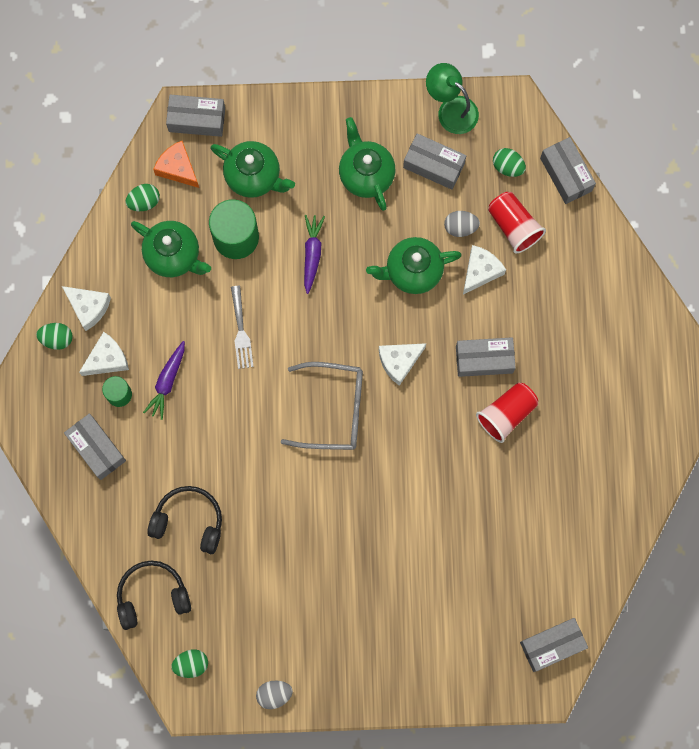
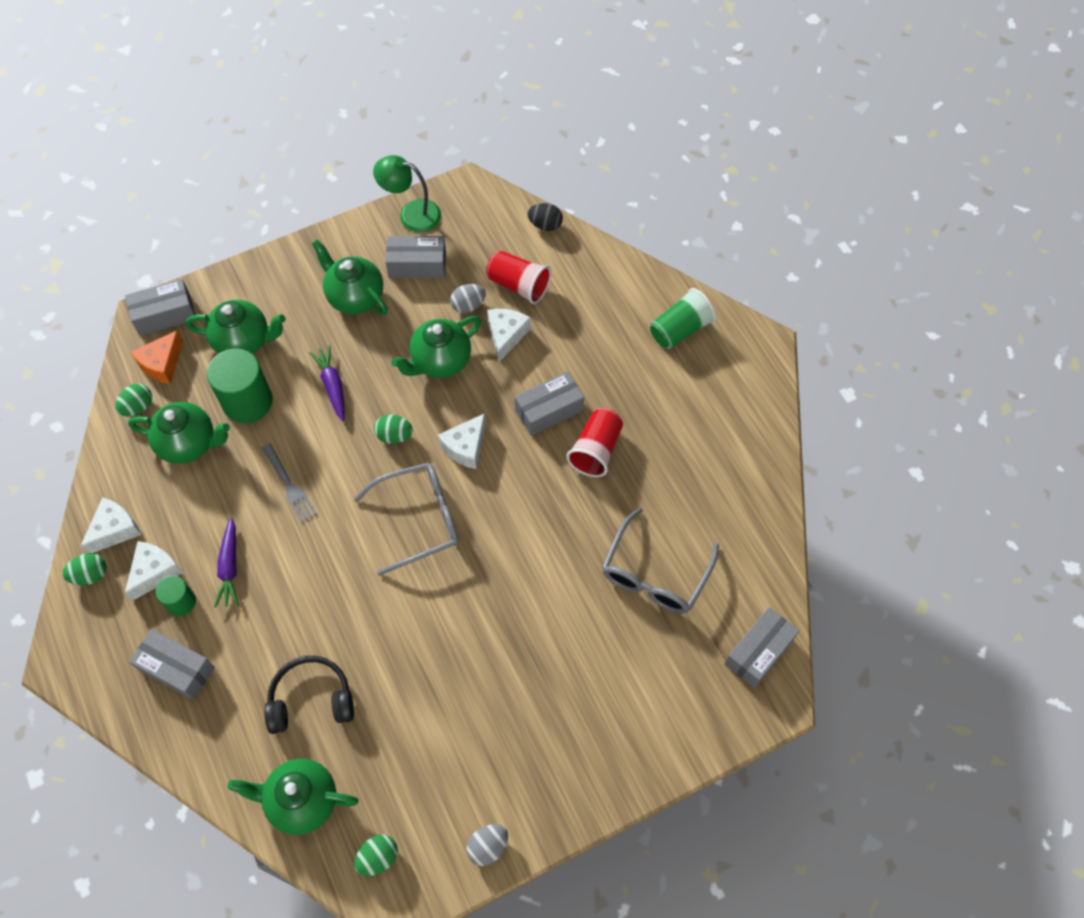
camera: 25 degrees left, 15 degrees down
white cheese [62,286,111,331] -> white cheese turned 60 degrees counterclockwise [81,497,141,553]
black headphones [117,561,191,630] -> green teapot [228,758,359,835]
orange cheese [153,141,199,188] -> orange cheese turned 75 degrees counterclockwise [131,330,183,384]
green egg [493,148,526,177] -> green egg moved to [374,414,413,444]
grey box [540,137,596,204] -> black egg [528,203,563,231]
none -> grey glasses [602,507,719,614]
none -> green cup [650,288,716,349]

